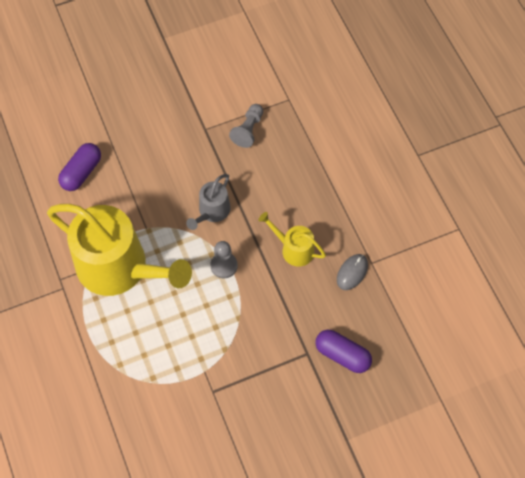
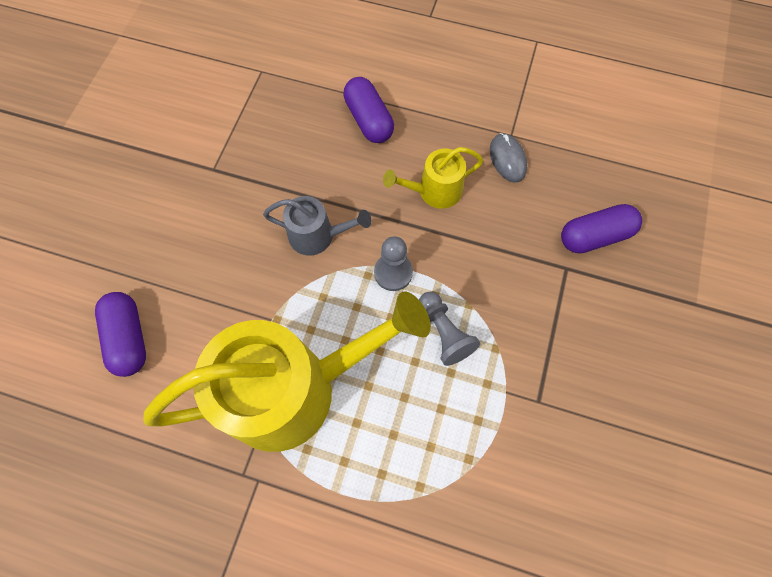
camera: 50 degrees left, 5 degrees up
grey watering can [186,174,231,230] -> grey watering can turned 60 degrees counterclockwise [263,196,371,256]
grey pawn [229,104,263,148] -> grey pawn moved to [419,292,480,366]
none -> purple capsule [343,77,394,143]

